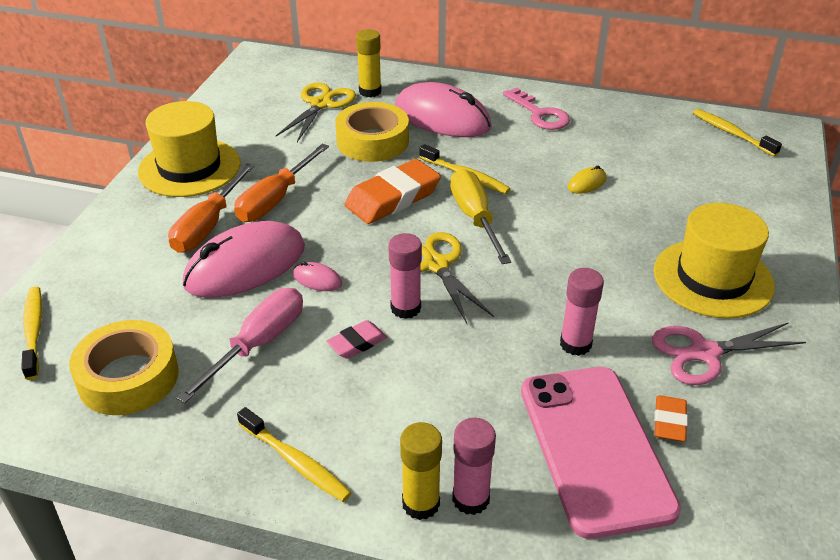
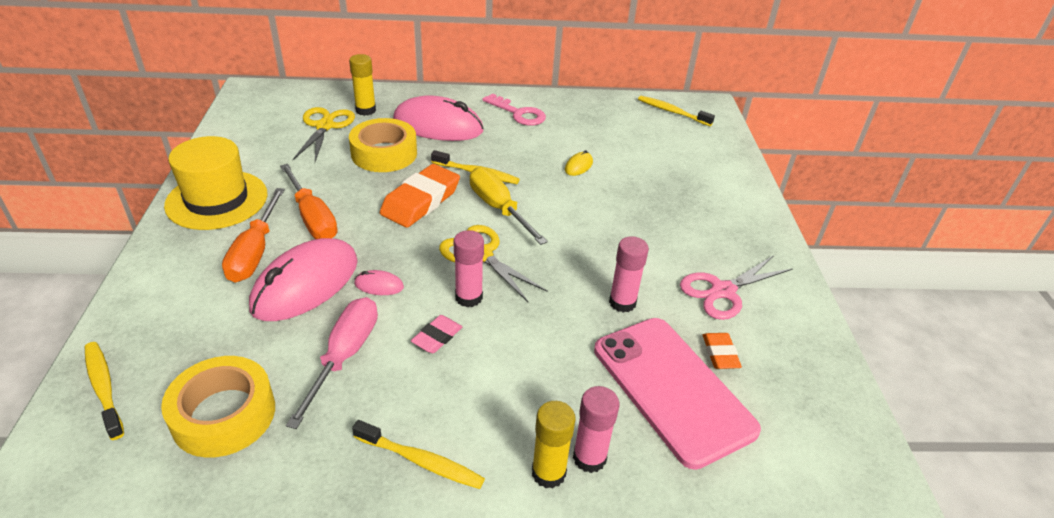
camera: 20 degrees left, 0 degrees up
orange screwdriver [234,144,329,222] -> orange screwdriver turned 45 degrees counterclockwise [280,164,338,239]
yellow hat [654,203,775,319] -> none

